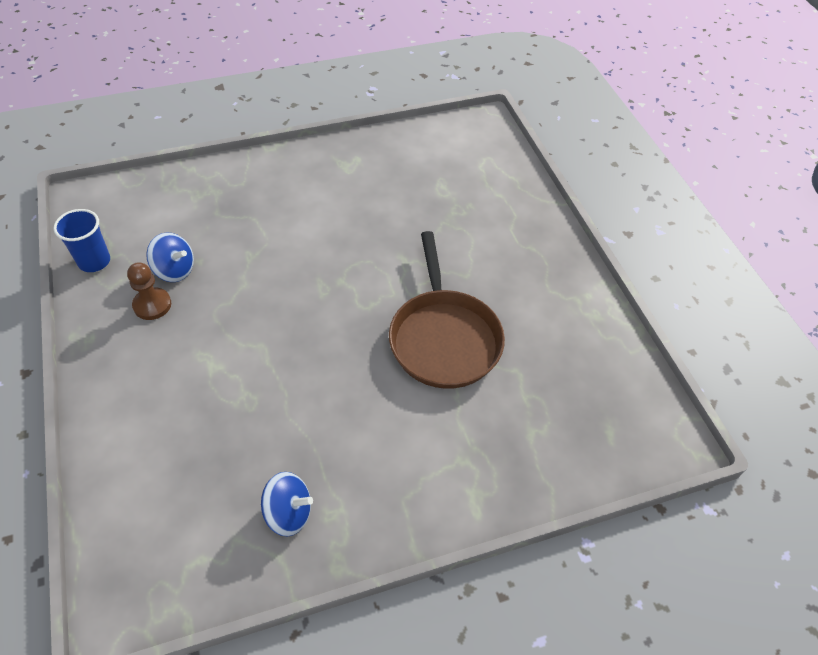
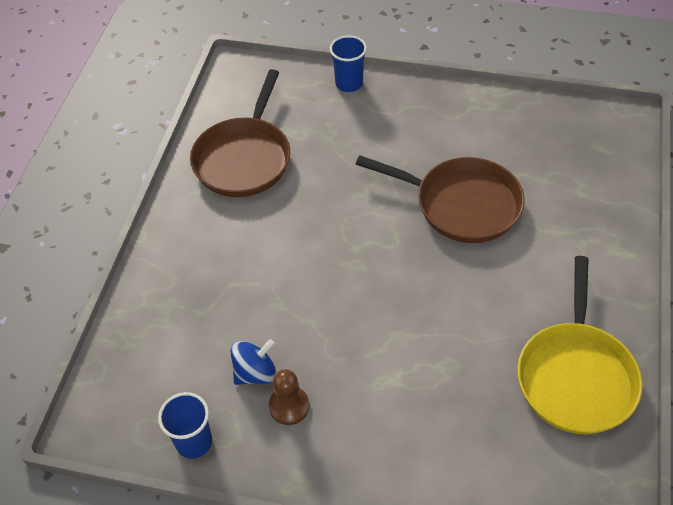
camera: 55 degrees left, 0 degrees up
blue spinning top [261,472,313,536] -> yellow pan [517,256,642,434]
none -> brown pan [190,69,290,197]
none -> blue cup [330,35,367,92]

